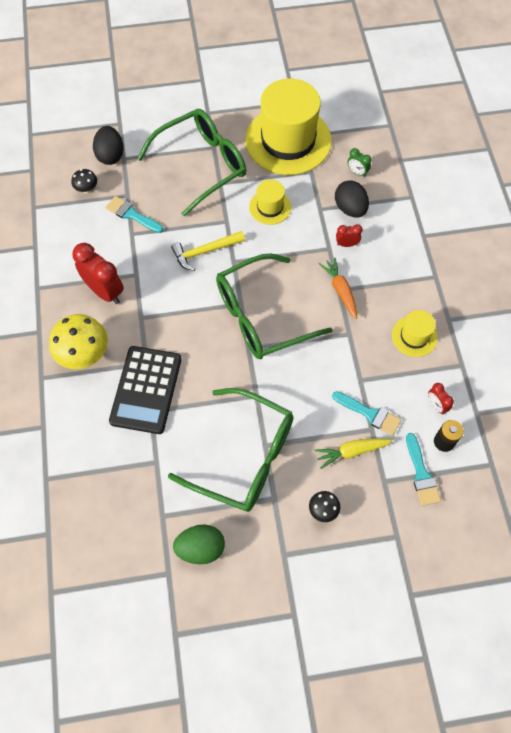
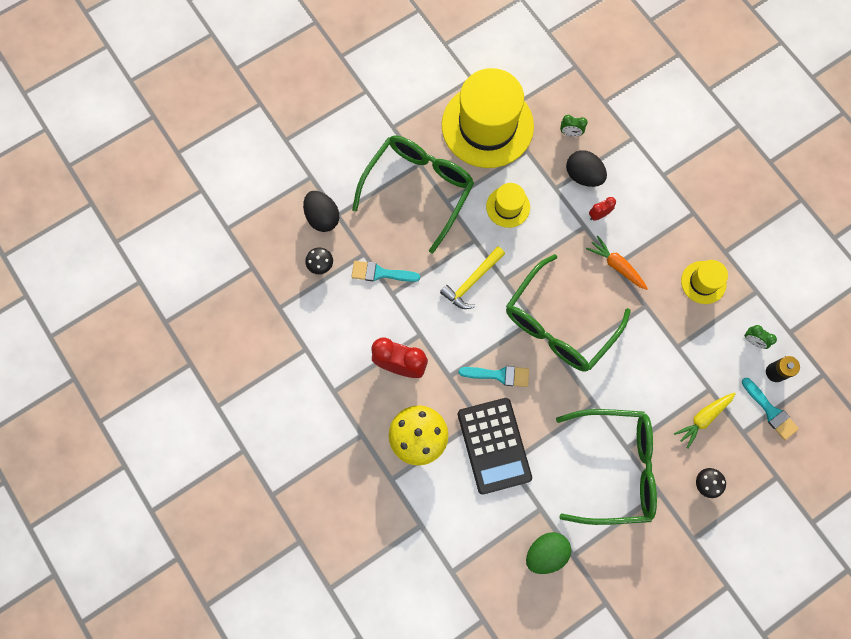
camera: 25 degrees left, 10 degrees up
green egg [173,524,225,564] -> green egg moved to [526,532,571,574]
turquoise brush [332,391,401,436] -> turquoise brush moved to [459,366,529,387]
red clock [428,383,454,414] -> green clock [744,325,777,349]

